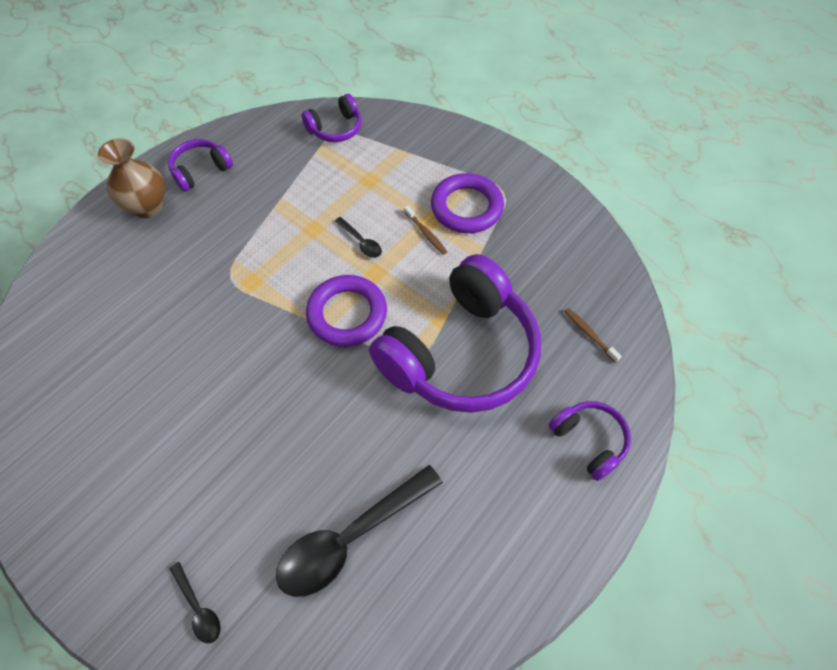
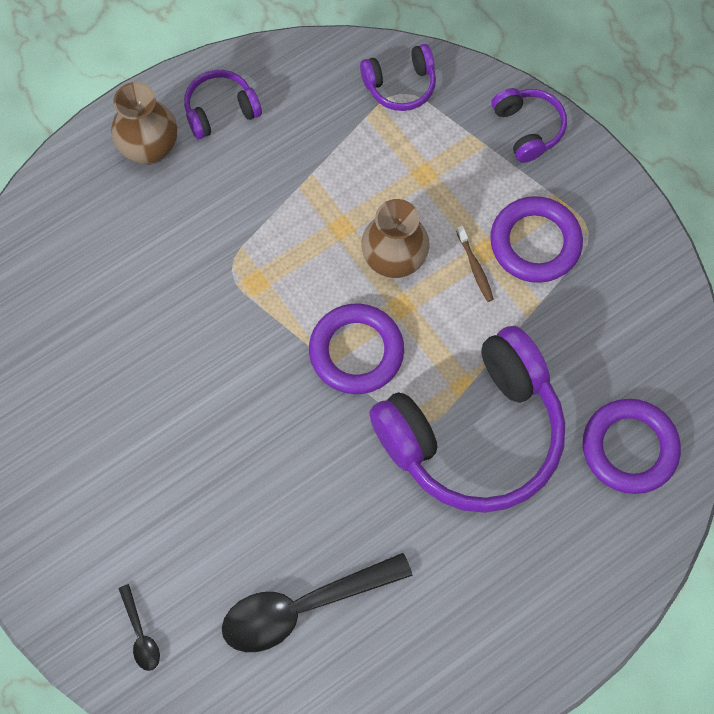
camera: 15 degrees right, 10 degrees up
black spoon [335,217,382,258] -> brown vase [361,199,430,278]
purple headphones [549,401,631,481] -> purple headphones moved to [491,88,567,163]
brown toothbrush [564,308,622,363] -> purple ring [583,399,681,494]

